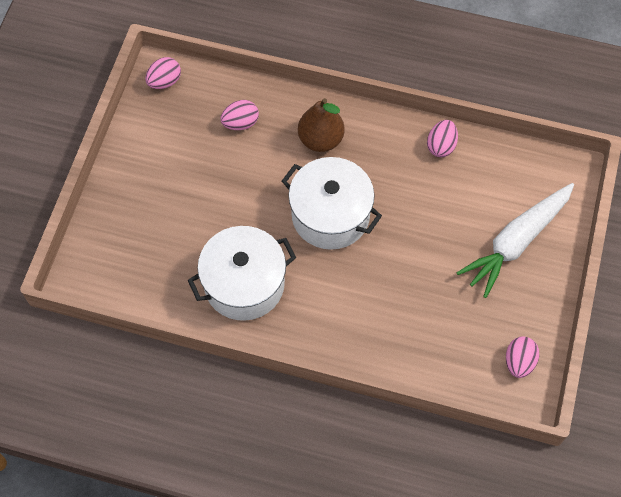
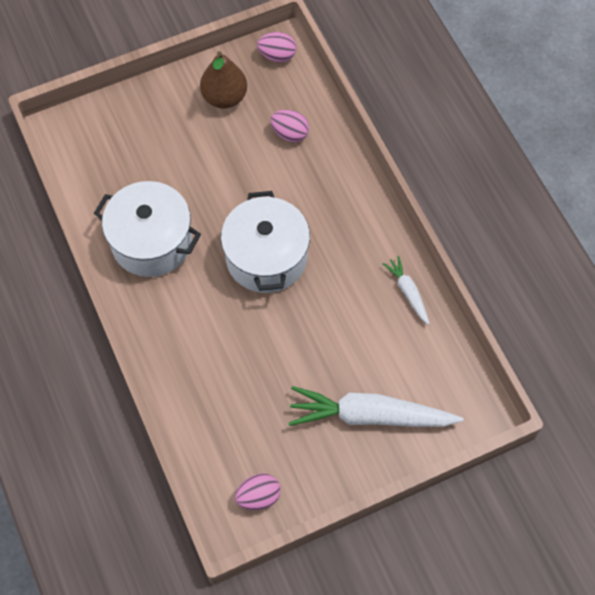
camera: 50 degrees right, 0 degrees up
brown pear [298,98,345,152] -> brown pear moved to [200,51,247,108]
pink egg [427,120,458,157] -> white carrot [382,256,430,325]

